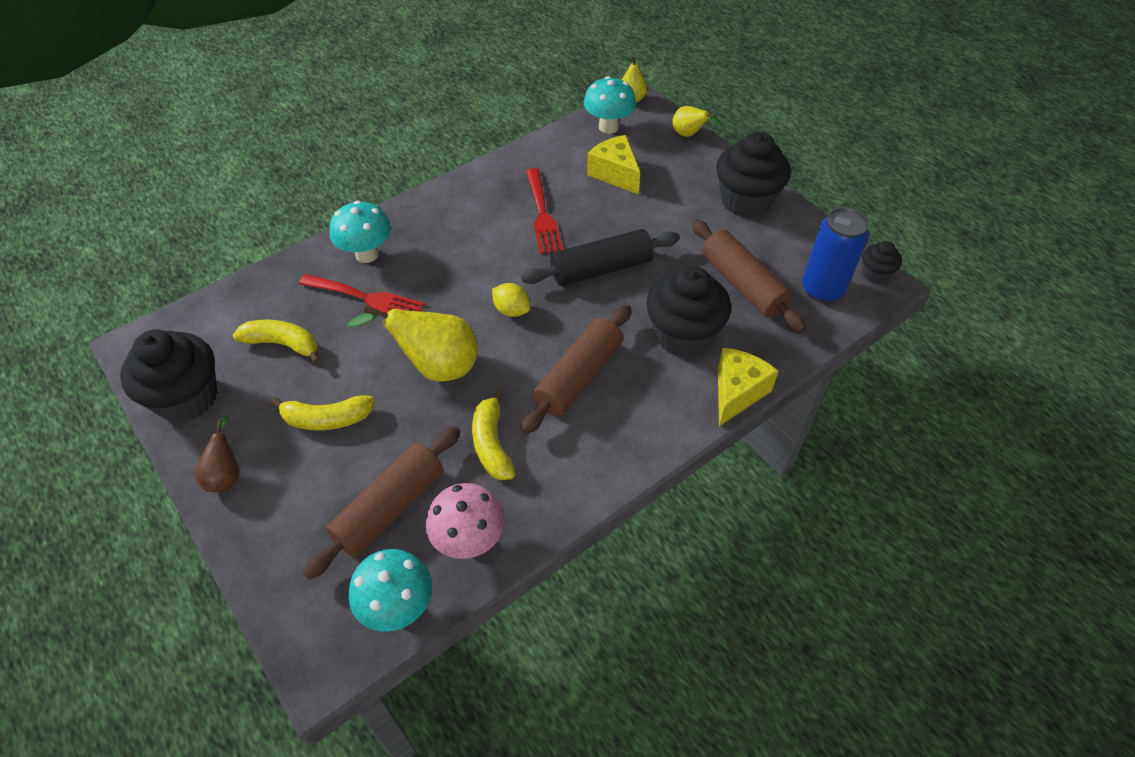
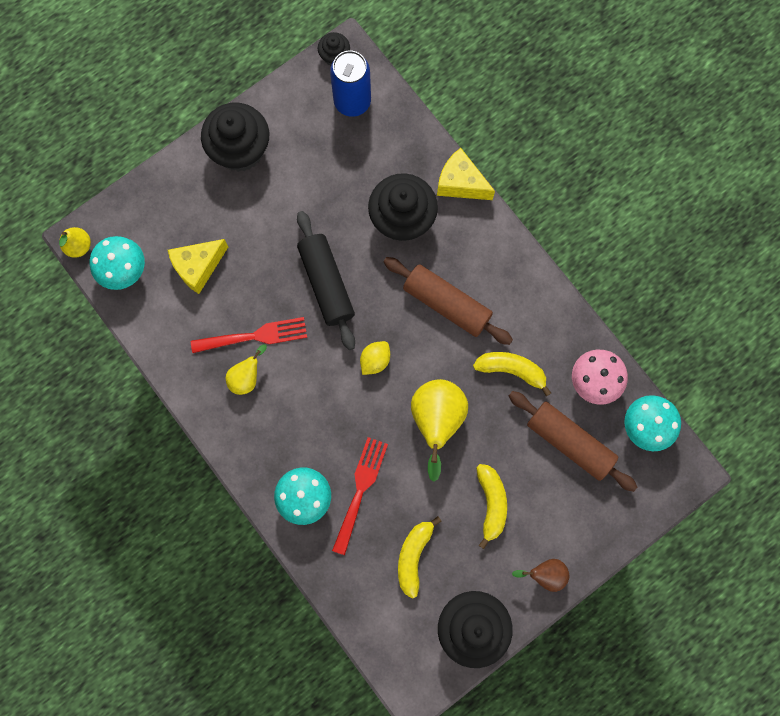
camera: 90 degrees left, 25 degrees up
yellow banana [472,389,515,480] -> yellow banana turned 150 degrees counterclockwise [473,352,551,396]
yellow pear [672,106,723,137] -> yellow pear moved to [226,344,267,395]
brown rolling pin [692,220,806,332] -> none

